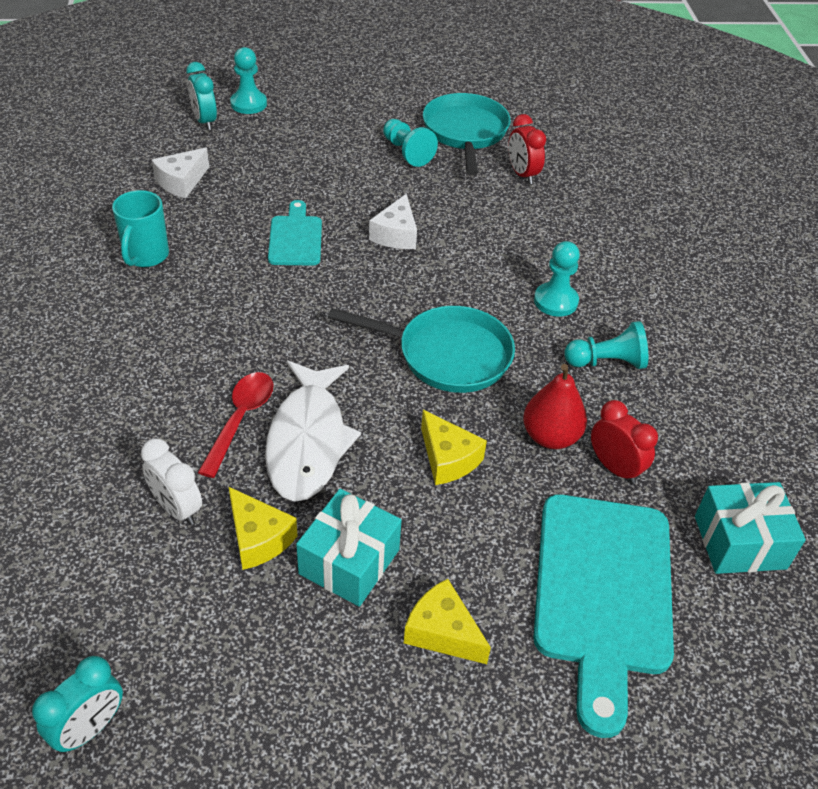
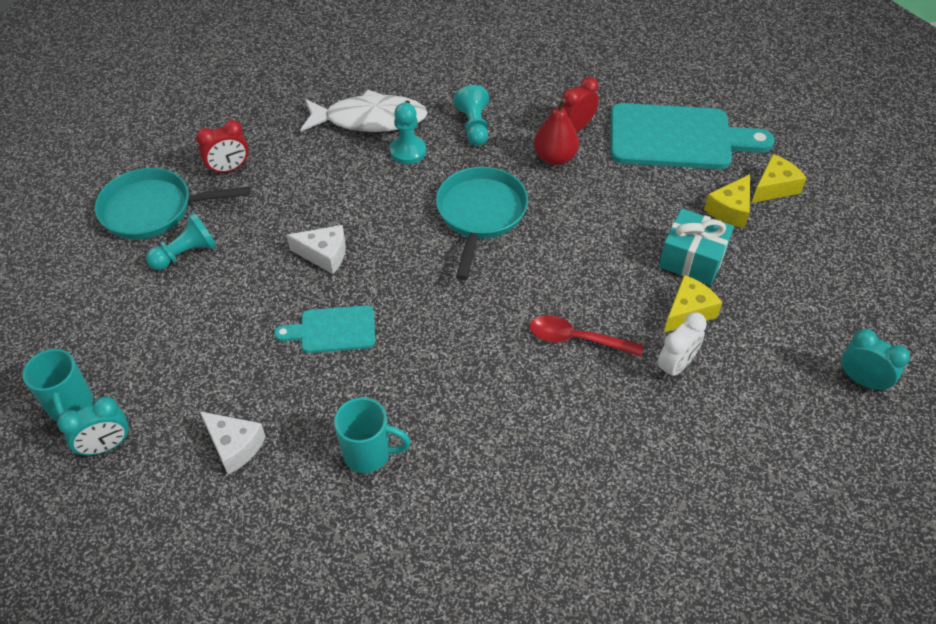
camera: 90 degrees left, 5 degrees up
turquoise pawn [230,47,267,114] -> turquoise mug [23,349,93,421]
white fish [265,361,361,502] -> white fish moved to [300,89,428,132]
yellow cheese [421,410,487,485] -> yellow cheese moved to [752,154,807,203]
turquoise gift [695,482,806,574] -> none

